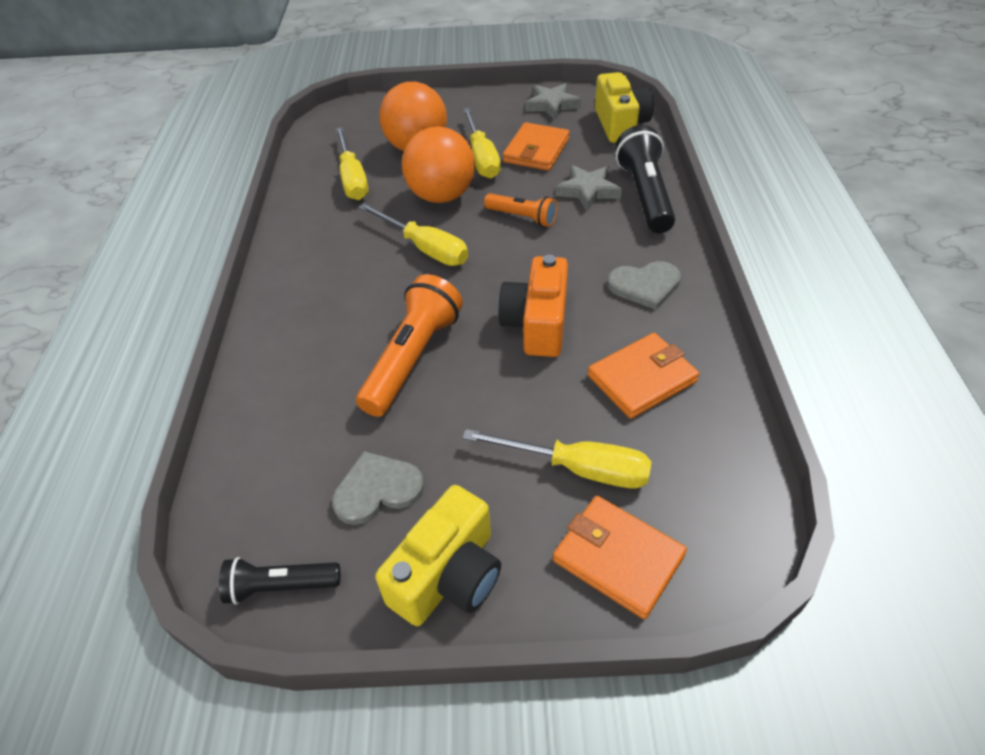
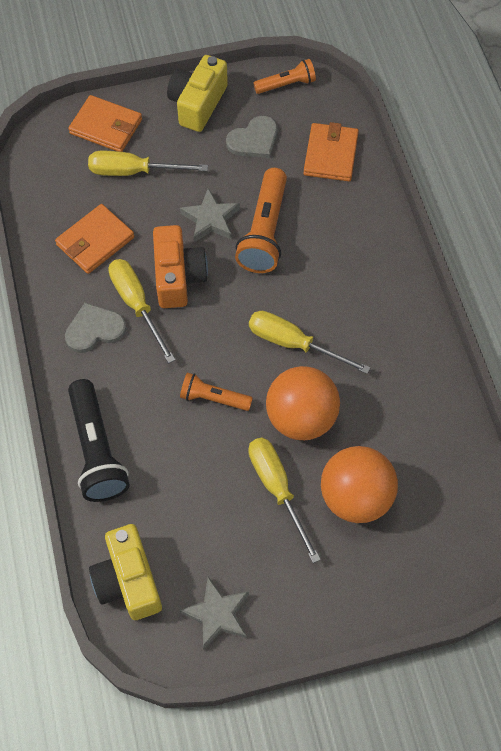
camera: 165 degrees right, 15 degrees up
black flashlight [219,557,340,605] -> orange flashlight [253,59,316,94]
yellow screwdriver [336,127,369,200] -> yellow screwdriver moved to [108,259,175,363]
orange wallet [503,122,570,171] -> orange wallet moved to [304,122,359,181]
grey star [555,165,622,211] -> grey star moved to [180,188,240,242]

